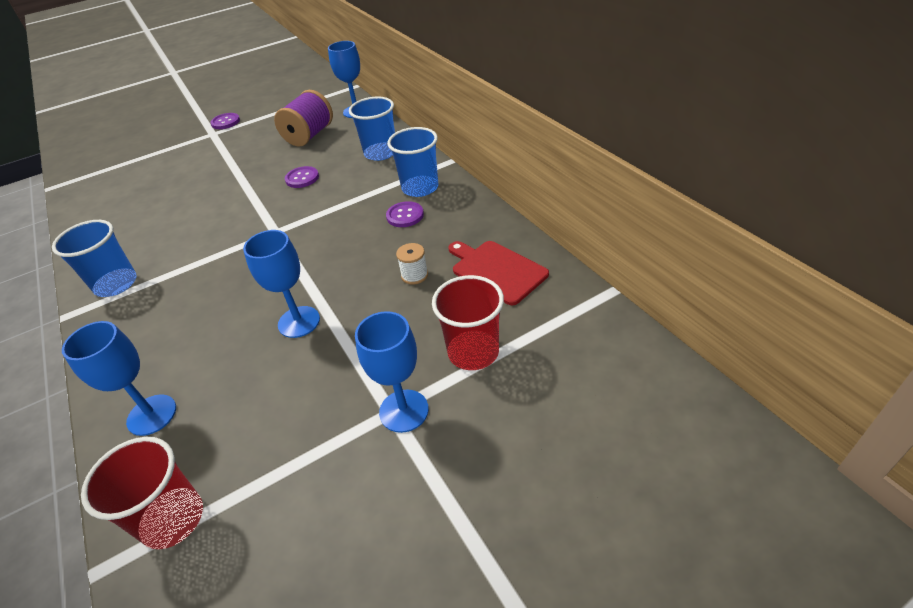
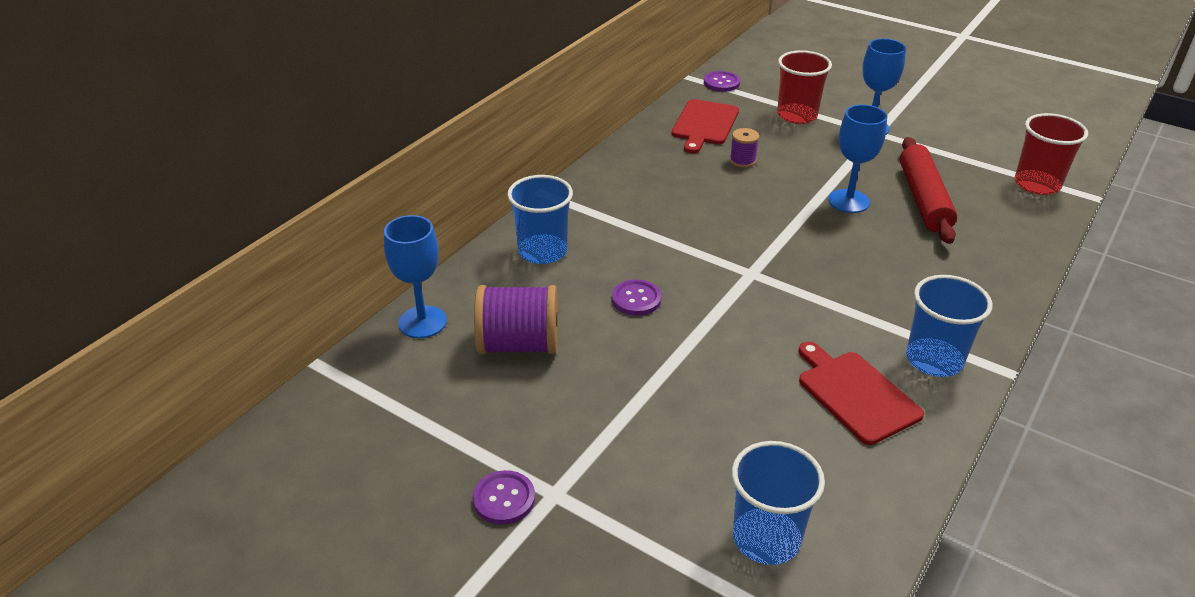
camera: 120 degrees left, 5 degrees down
blue goblet [62,321,176,436] -> none
purple button [386,201,424,227] -> purple button moved to [704,71,740,92]
blue cup [387,127,438,197] -> blue cup moved to [732,441,825,565]
white spool [396,243,428,285] -> purple spool [730,128,759,168]
none -> red cutting board [798,342,924,445]
none -> red rolling pin [900,137,957,244]

